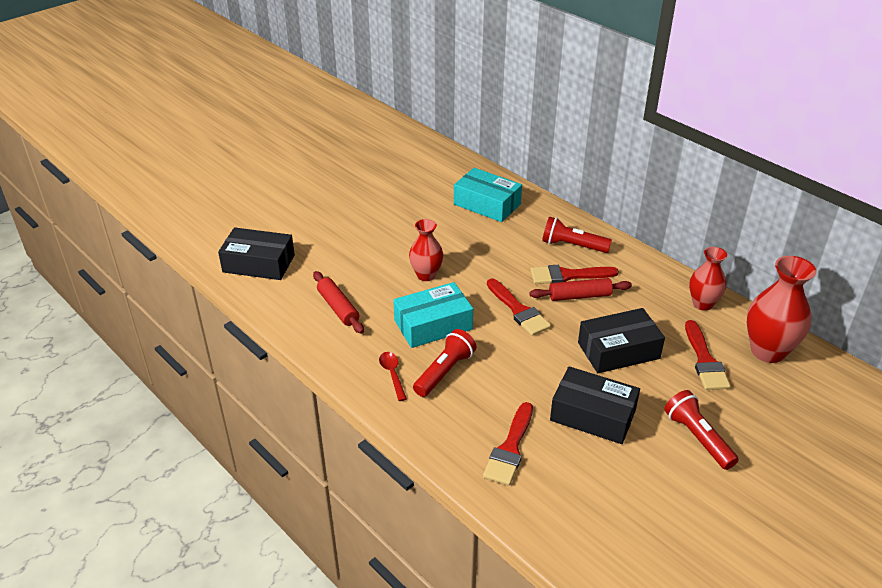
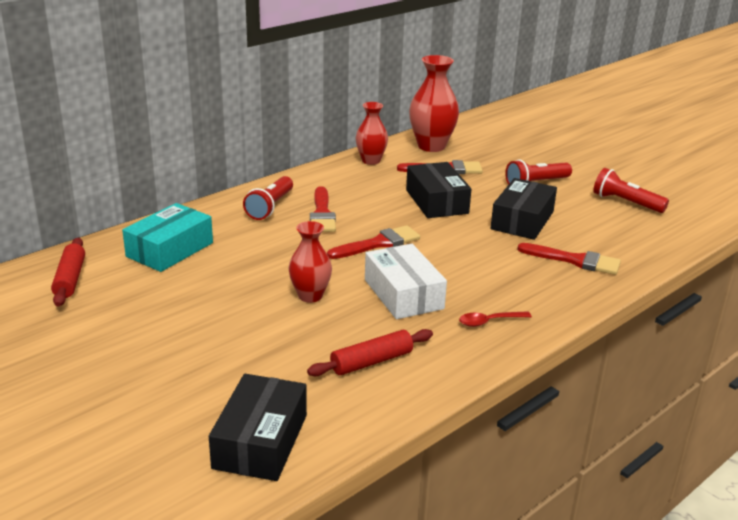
camera: 90 degrees left, 10 degrees down
turquoise box [393,282,473,348] -> white box [365,244,447,319]
red flashlight [413,329,476,397] -> red flashlight moved to [593,168,669,213]
red rolling pin [529,278,632,301] -> red rolling pin moved to [51,238,85,307]

